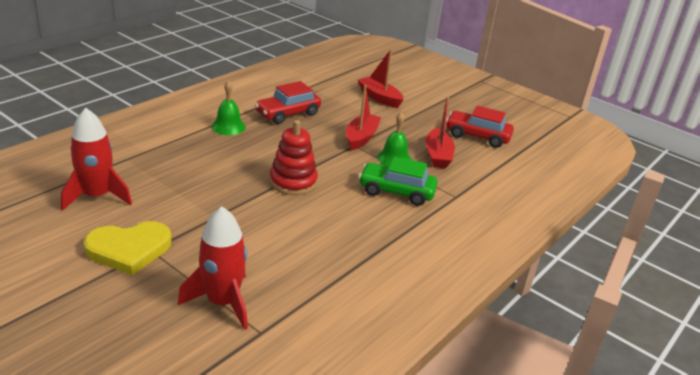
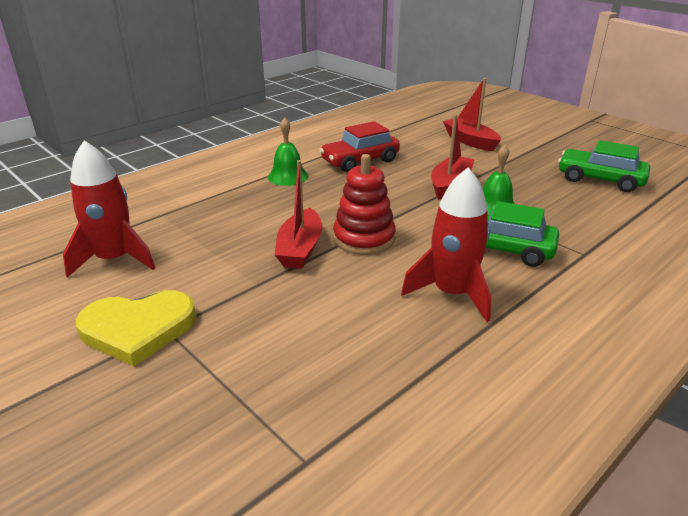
camera: 10 degrees right, 0 degrees up
red rocket [178,206,248,330] -> red rocket moved to [401,167,491,322]
red boat [425,96,455,168] -> red boat moved to [275,160,322,269]
red car [446,106,514,148] -> green car [558,140,650,192]

